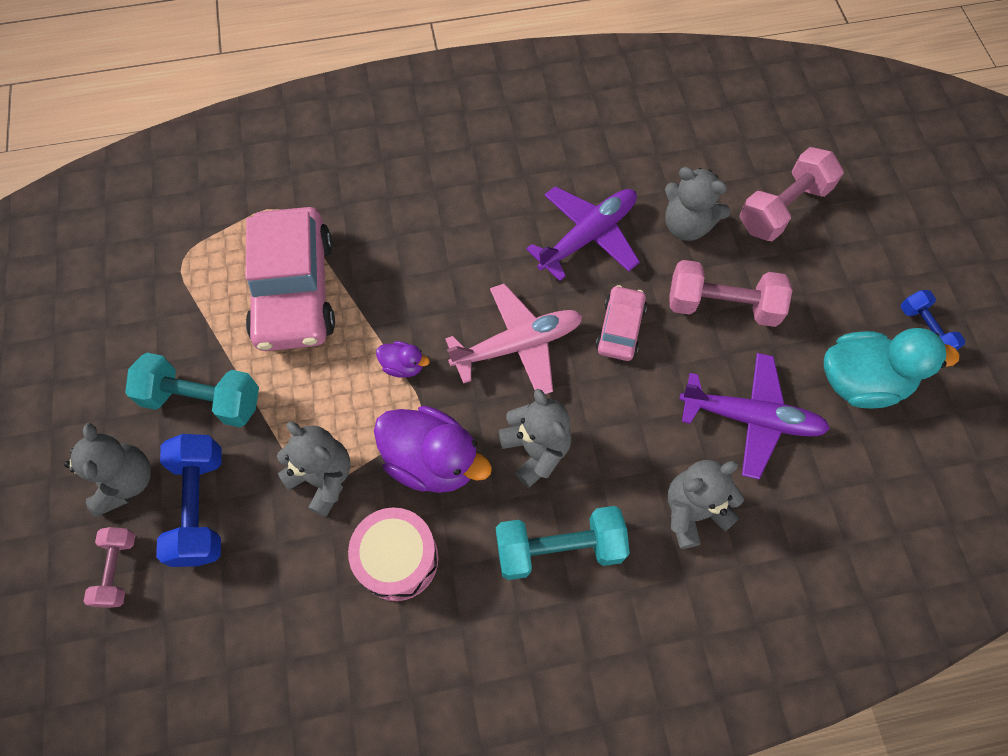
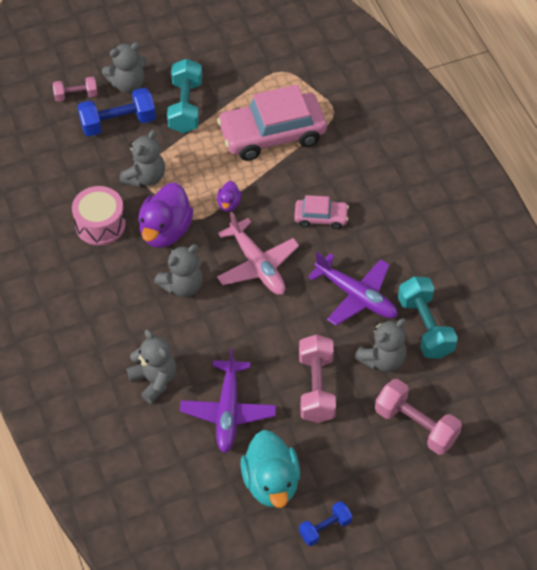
camera: 80 degrees right, 10 degrees down
turquoise dumbbell [496,506,630,580] -> turquoise dumbbell moved to [398,276,458,359]
pink car [595,285,647,361] -> pink car moved to [294,195,349,229]
grey teddy bear [665,167,730,241] -> grey teddy bear turned 150 degrees counterclockwise [354,318,407,372]

